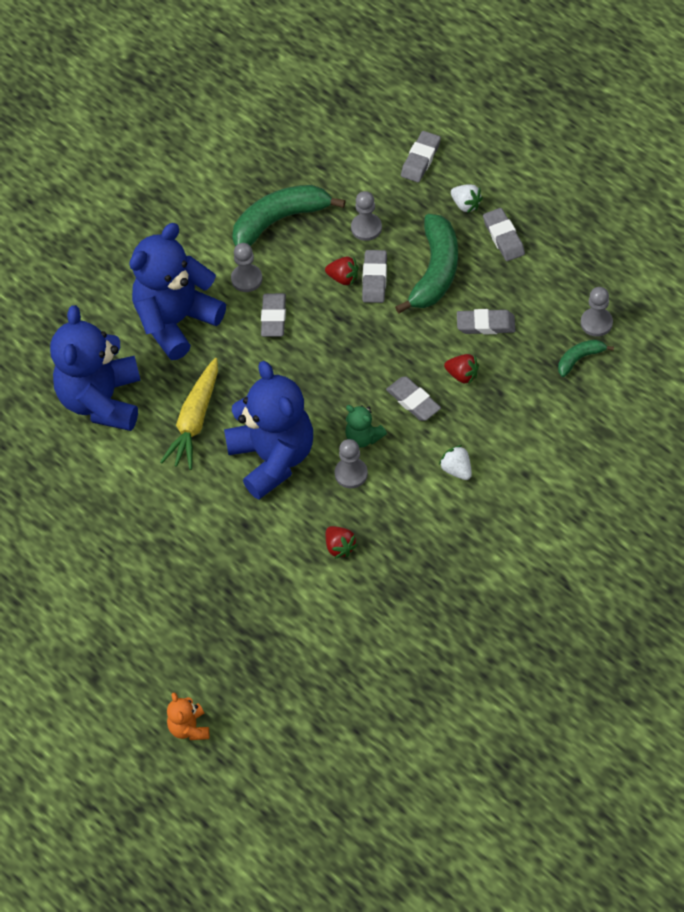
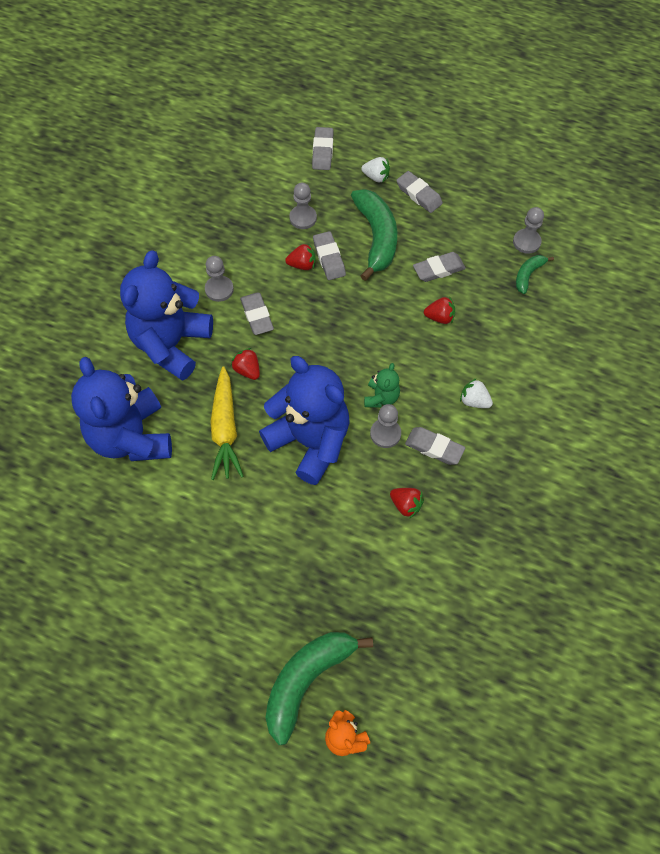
camera: 25 degrees left, 5 degrees up
green banana [232,185,346,247] -> green banana moved to [265,632,373,745]
green teddy bear [345,405,387,448] -> green teddy bear turned 90 degrees counterclockwise [364,363,400,408]
grey eraser [386,377,441,421] -> grey eraser moved to [405,427,465,465]
none -> red strawberry [231,348,260,380]

